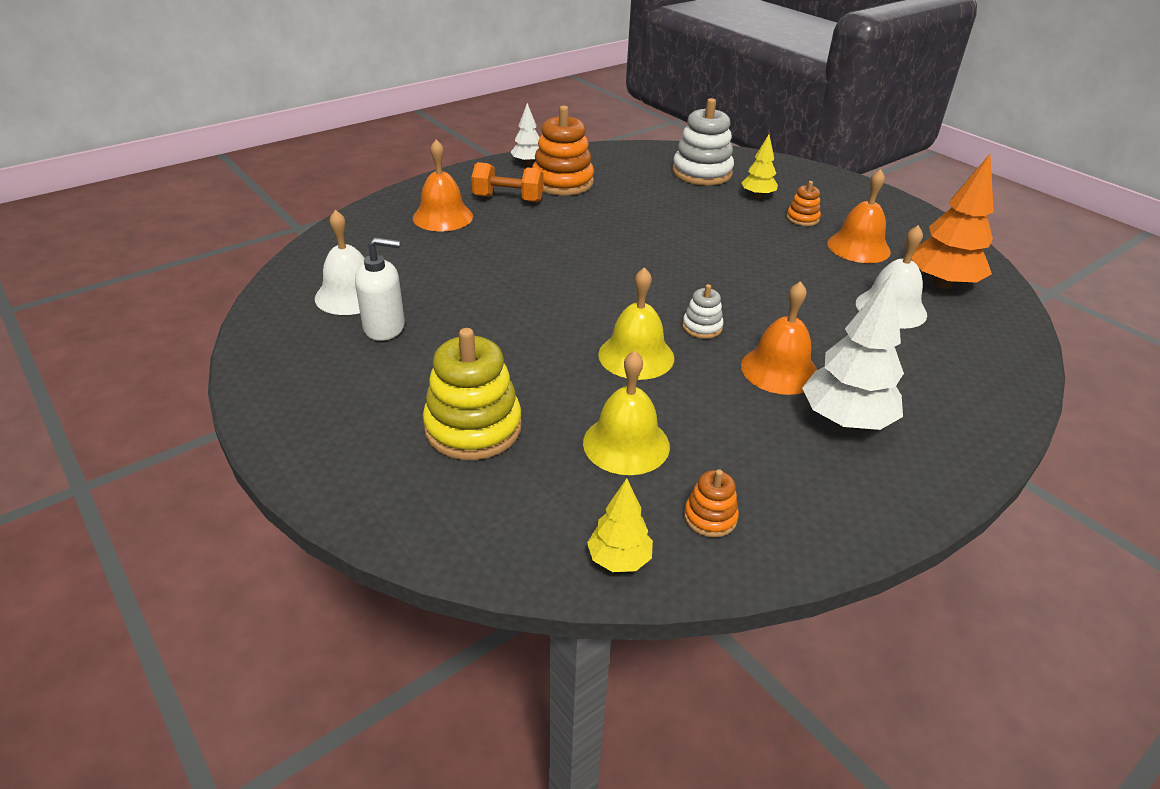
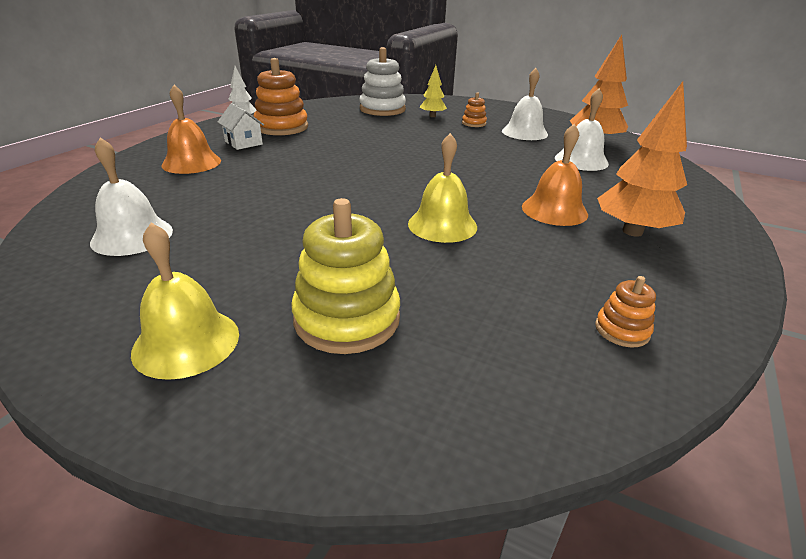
camera: 25 degrees left, 5 degrees down
white soap dispenser [355,237,405,341] -> none
orange dumbbell [471,162,544,202] -> white house [217,103,264,150]
yellow bell [583,350,670,475] -> yellow bell moved to [131,222,239,380]
yellow tree [587,478,653,572] -> none
white stacking toy [682,284,724,339] -> none
white tree [802,272,904,430] -> orange tree [597,82,687,237]
orange bell [827,169,891,263] -> white bell [502,68,548,140]

